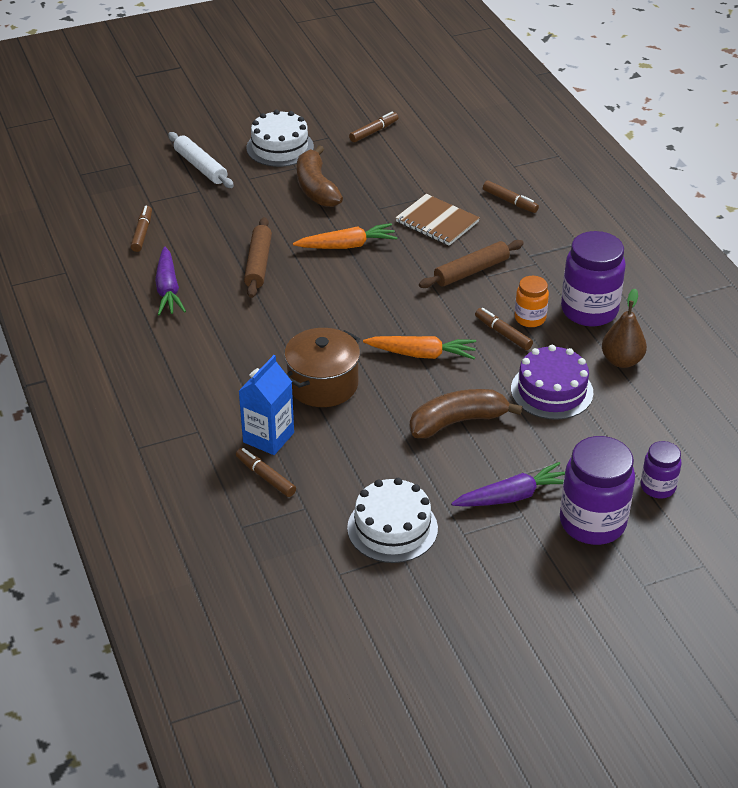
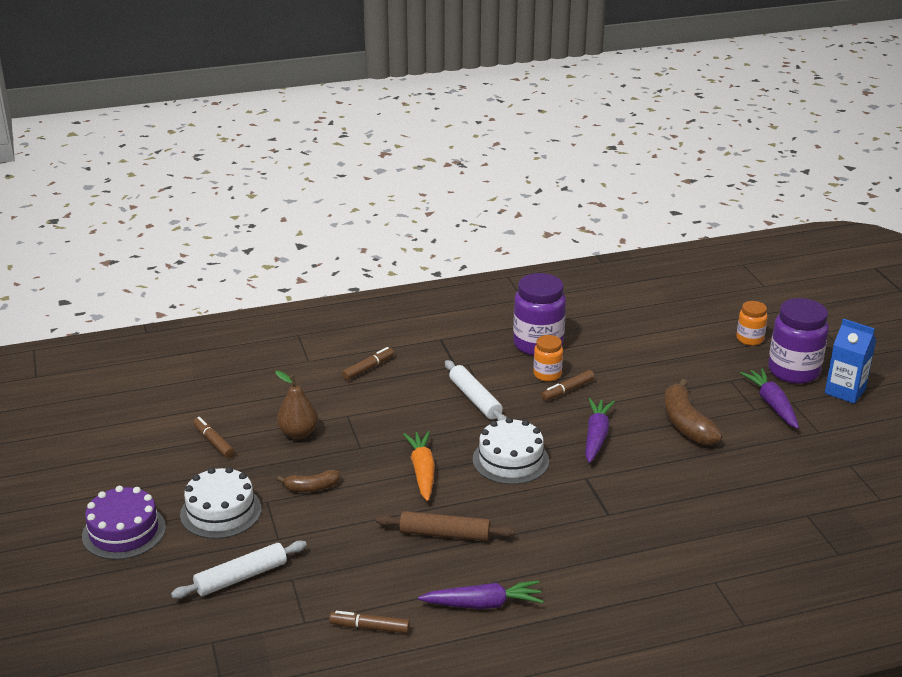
camera: 85 degrees left, 10 degrees down
brown marker [236,448,296,497] -> none
blue carton [239,355,294,455] -> blue carton moved to [825,319,876,404]
brown pot [284,328,360,407] -> none
brown banana [297,145,343,207] -> brown banana [277,470,340,492], size x0.58
white cake [347,478,438,563] -> white cake moved to [473,417,549,485]
orange carrot [363,336,476,359] -> purple carrot [585,398,615,463]
brown notebook [395,194,480,246] -> none
brown rolling pin [419,240,524,288] -> white rolling pin [445,360,507,421]
purple cake [511,345,594,420] -> purple cake moved to [82,486,166,560]
brown pear [602,289,647,368] -> brown pear moved to [275,371,318,439]
purple jar [641,441,682,499] -> orange jar [737,301,767,346]

